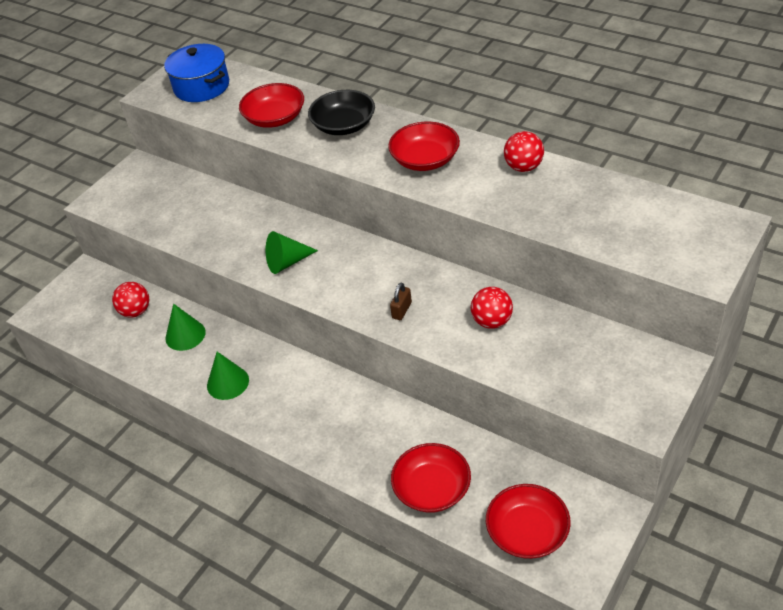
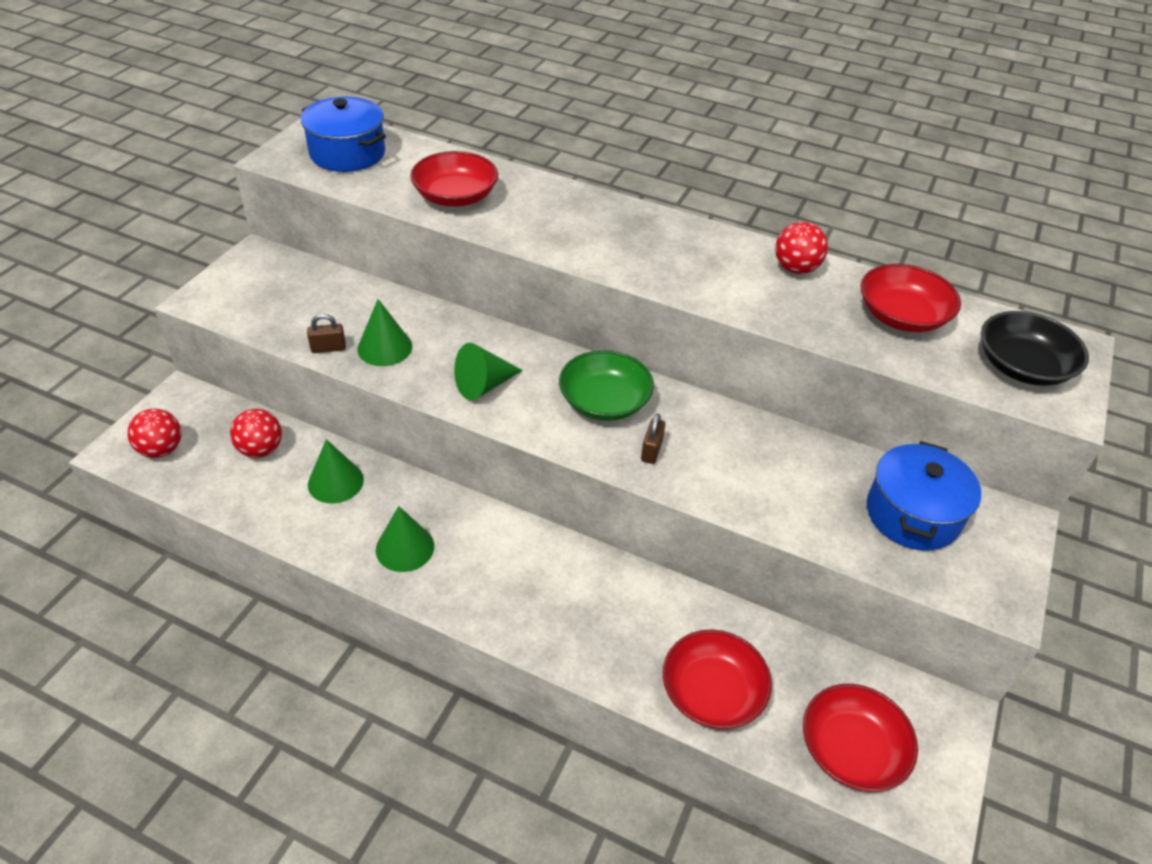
camera: 15 degrees left, 0 degrees up
black bowl [308,90,375,135] -> black bowl moved to [981,311,1089,386]
red bowl [388,122,460,171] -> red bowl moved to [861,264,961,332]
red ball [471,287,513,329] -> red ball moved to [127,409,182,458]
none -> brown padlock [307,314,346,353]
none -> green cone [357,299,412,366]
none -> green bowl [559,350,654,421]
none -> blue pot [867,441,981,551]

